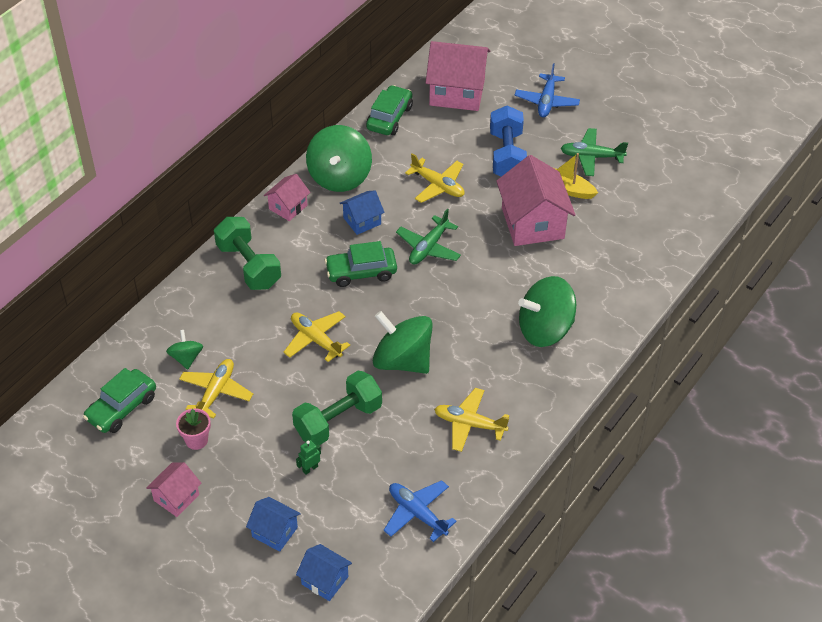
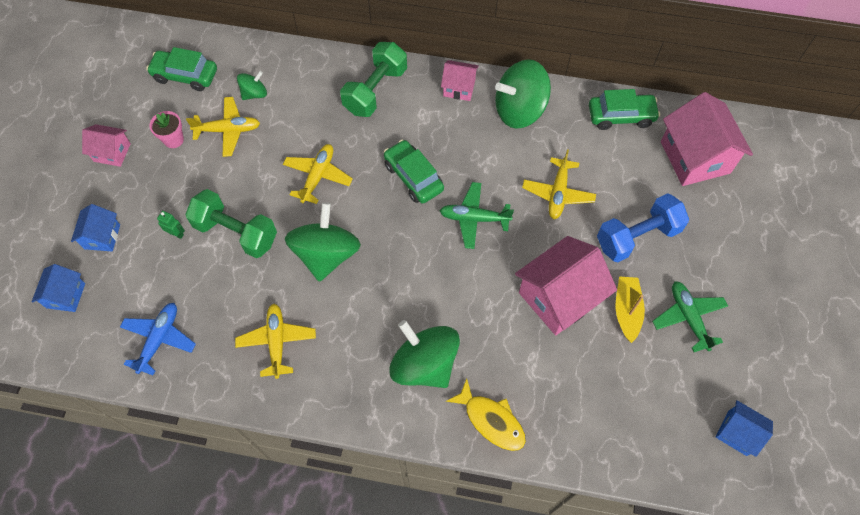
camera: 65 degrees right, 15 degrees up
blue house [340,190,385,235] -> blue house moved to [716,400,773,457]
blue plane [515,63,580,117] -> none
none -> yellow fish [446,378,526,451]

